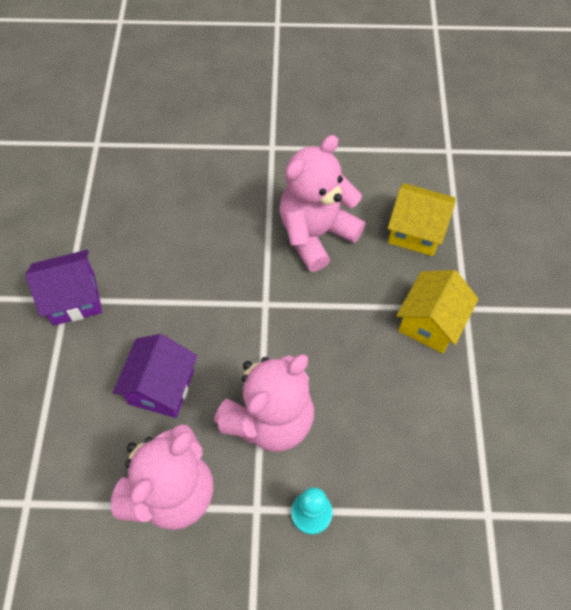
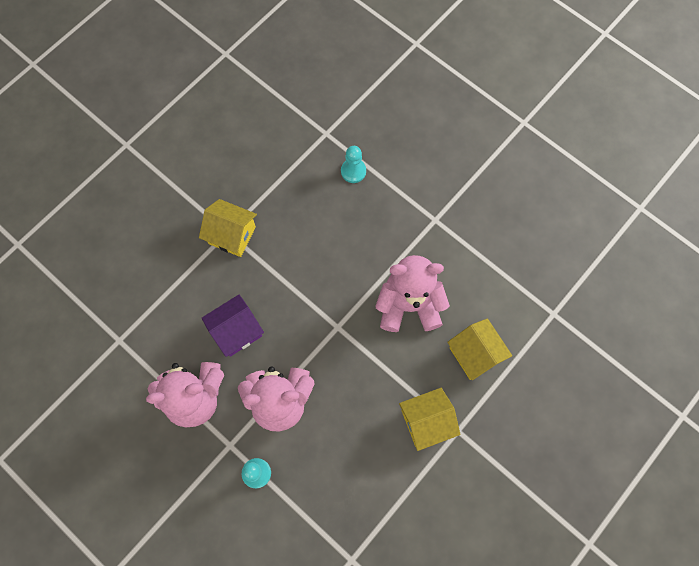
camera: 40 degrees right, 10 degrees up
purple house [26,250,102,326] -> yellow house [199,199,257,257]
none -> turquoise pawn [341,146,366,183]

